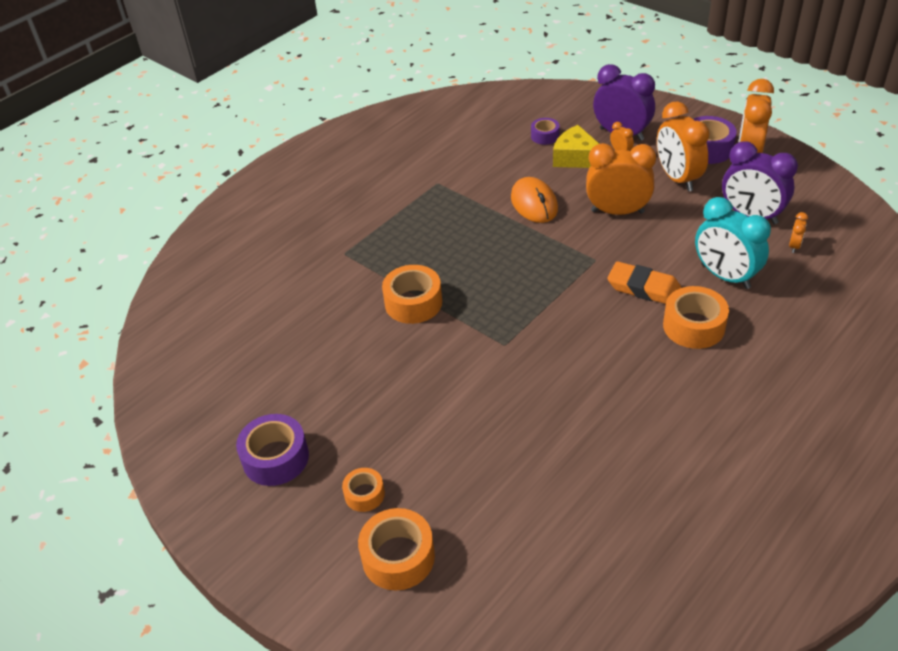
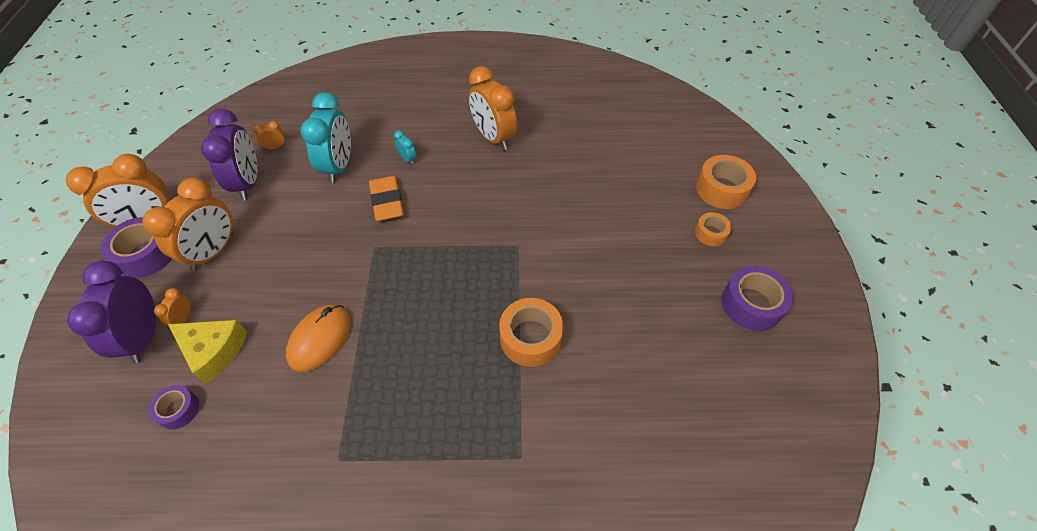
camera: 135 degrees left, 10 degrees up
yellow cheese [553,125,599,168] -> yellow cheese turned 60 degrees counterclockwise [168,320,247,384]
orange clock [586,143,656,215] -> orange clock moved to [469,66,517,150]
orange tape [663,286,729,349] -> turquoise clock [394,130,416,165]

